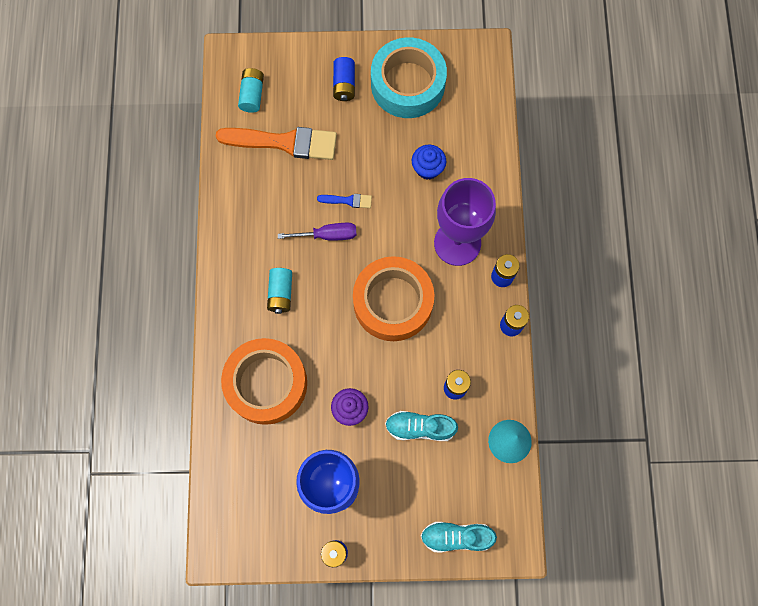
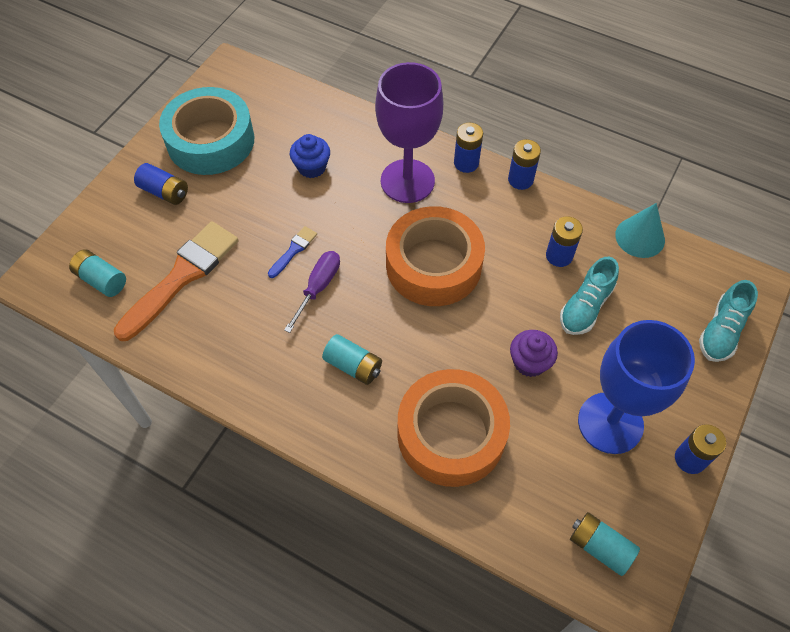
camera: 60 degrees left, 15 degrees down
none -> turquoise battery [570,512,640,576]

